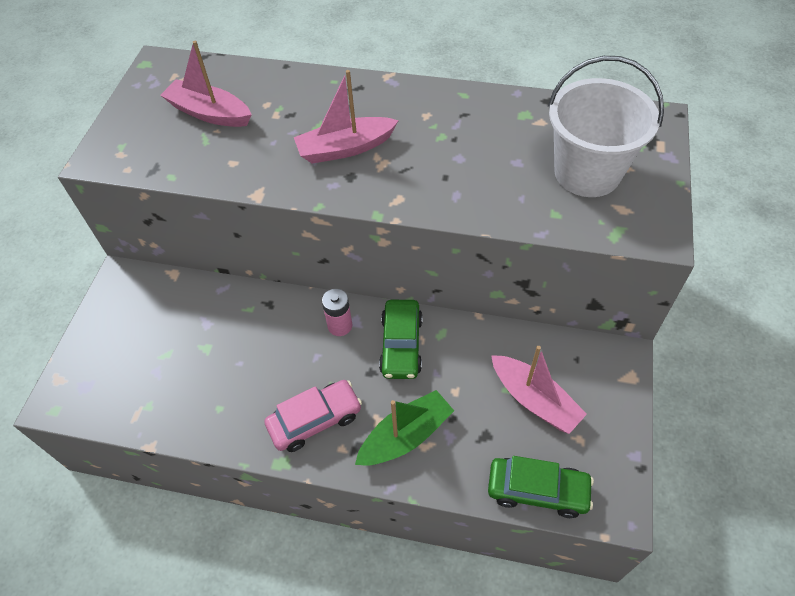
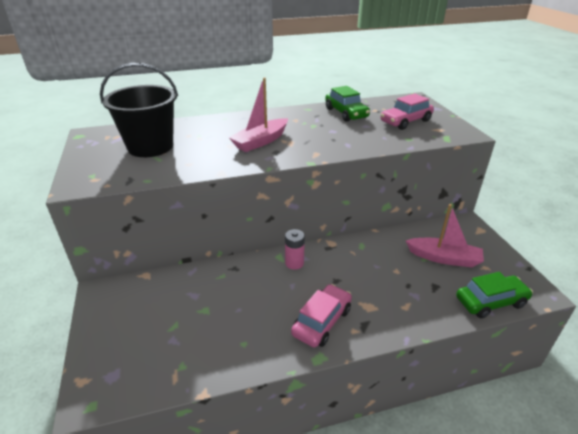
camera: 30 degrees left, 20 degrees down
pink boat [160,41,252,127] -> black bucket [100,63,178,157]
green boat [355,390,454,465] -> none
green car [379,300,423,379] -> green car moved to [325,86,370,122]
white bucket [548,56,664,197] -> pink car [381,93,434,130]

